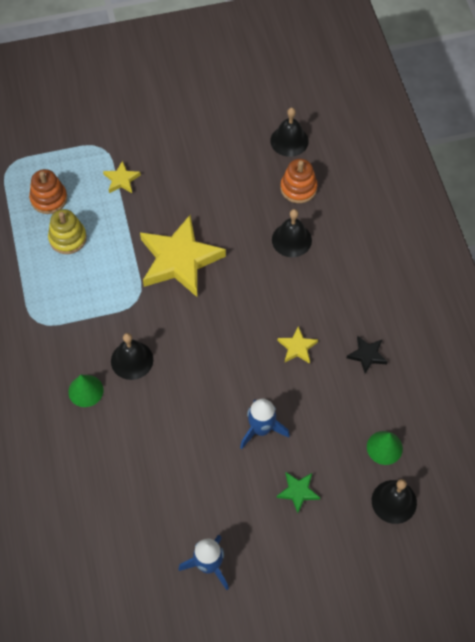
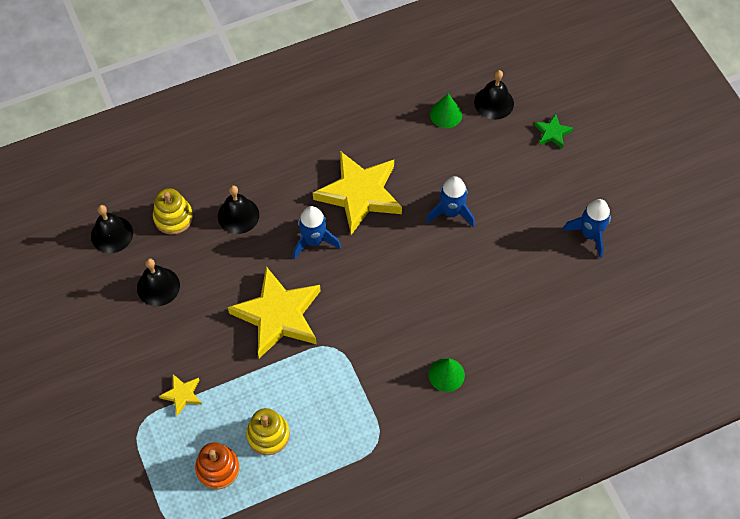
camera: 100 degrees left, 0 degrees up
black bell [111,333,153,380] -> black bell moved to [137,258,180,306]
green star [277,472,320,513] -> green star moved to [534,114,573,149]
yellow star [278,326,318,364] -> yellow star [313,151,402,235], size x2.27
orange stacking toy [281,159,318,203] -> yellow stacking toy [153,188,193,235]
black star [347,336,387,374] -> none
none -> blue rocket [293,206,341,259]

